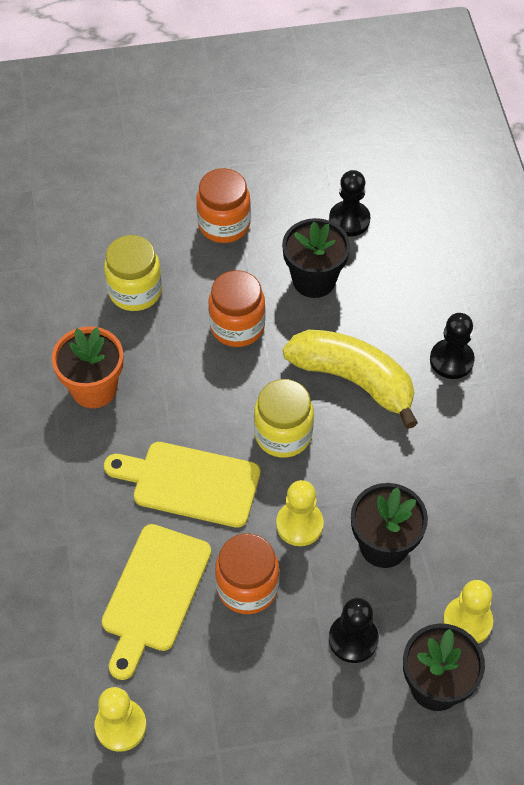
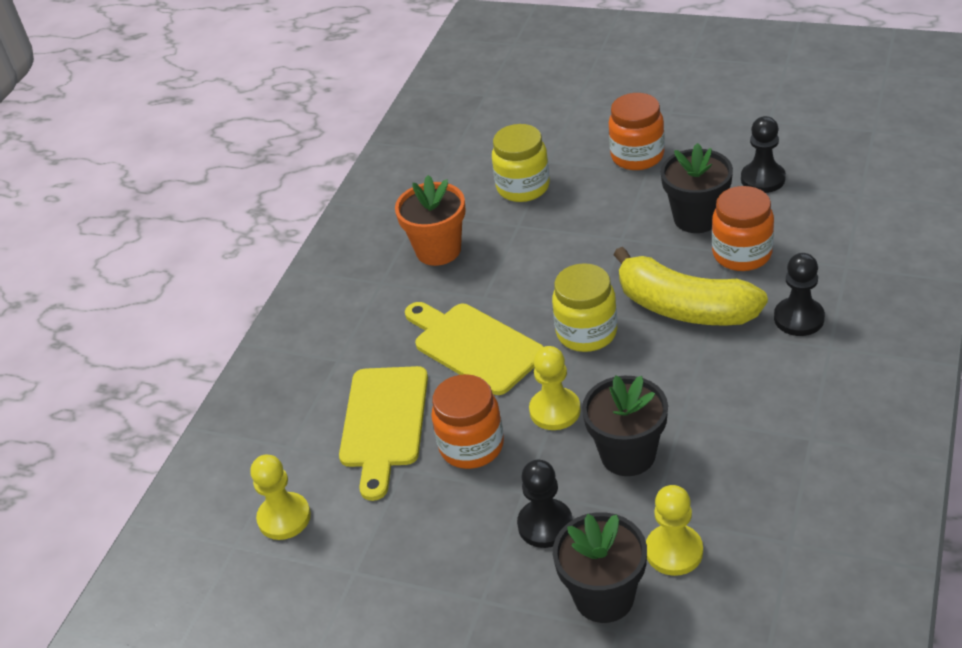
camera: 35 degrees right, 15 degrees down
yellow cutting board [102,524,211,680] -> yellow cutting board turned 45 degrees counterclockwise [339,366,428,501]
orange jar [208,270,266,347] -> orange jar moved to [712,186,774,271]
yellow banana [283,330,418,429] -> yellow banana turned 150 degrees clockwise [613,247,768,326]

